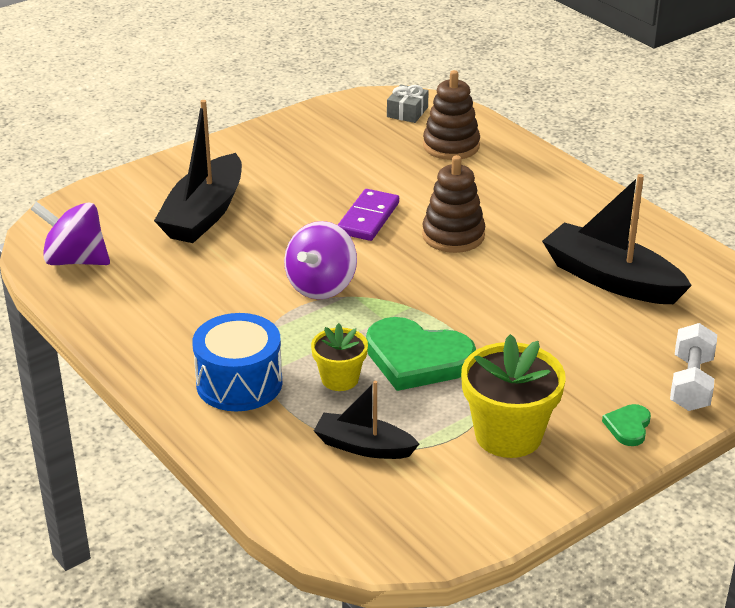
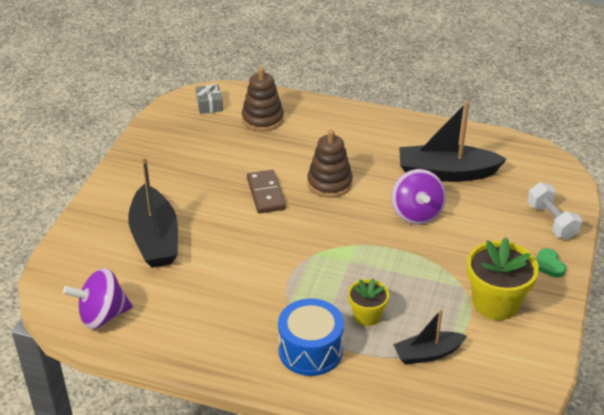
camera: 35 degrees left, 5 degrees up
purple spinning top [284,221,357,299] -> purple spinning top moved to [391,169,446,225]
purple domino [338,189,399,241] -> brown domino [247,170,286,214]
green heart [366,317,476,391] -> none

